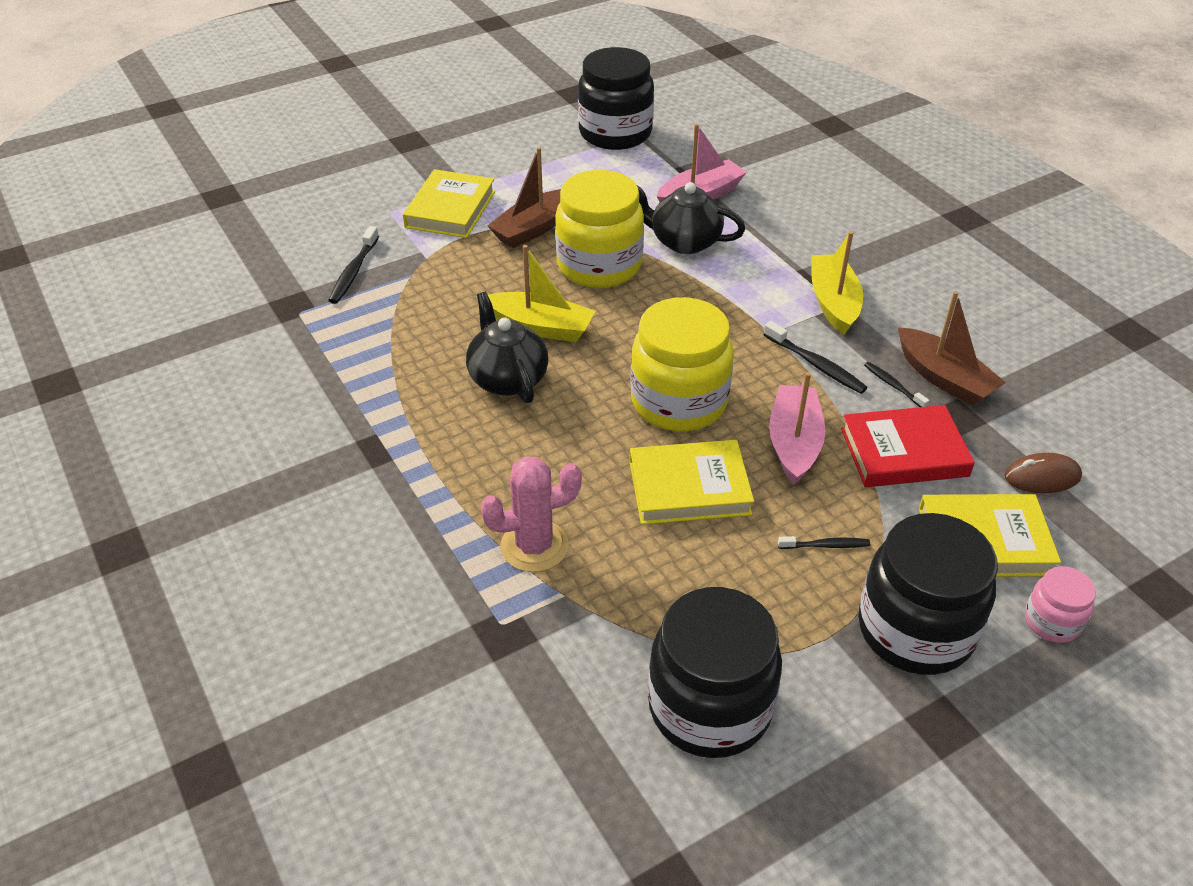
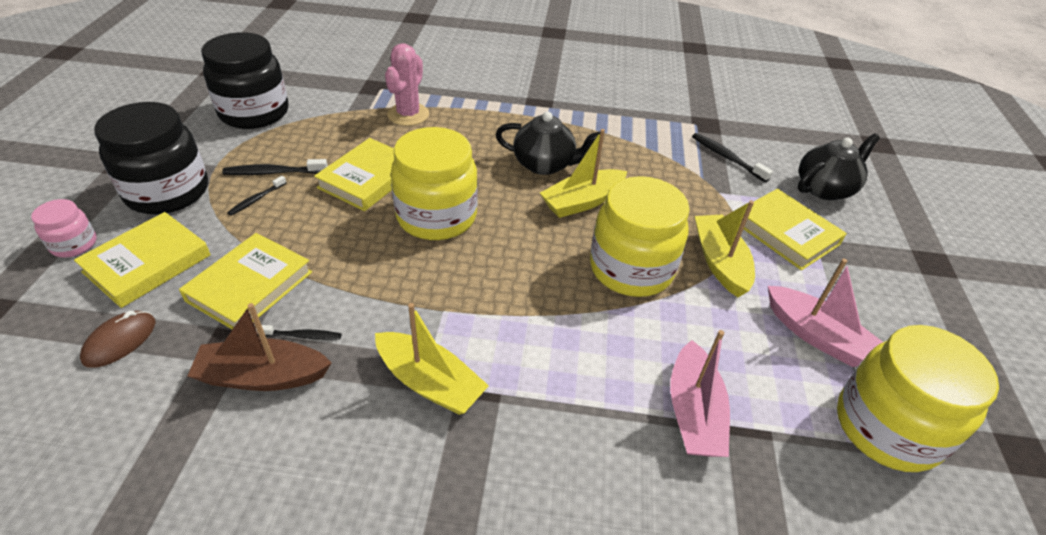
camera: 125 degrees right, 0 degrees up
brown boat [487,147,561,248] -> yellow boat [695,200,755,297]
black jar [578,47,654,150] -> yellow jar [837,325,999,472]
black teapot [637,182,745,254] -> black teapot moved to [798,134,880,200]
black toothbrush [763,321,868,394] -> black toothbrush moved to [222,159,328,175]
pink boat [769,372,826,485] -> pink boat moved to [768,259,883,367]
red book [841,405,975,487] -> yellow book [179,233,312,329]

